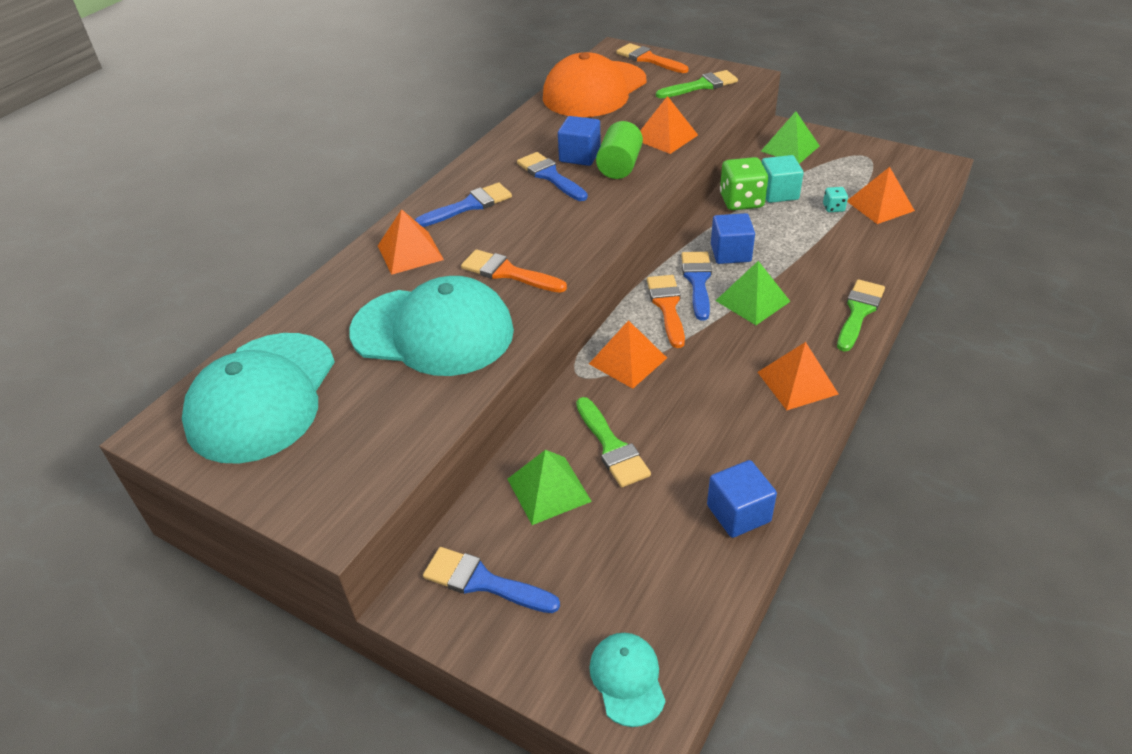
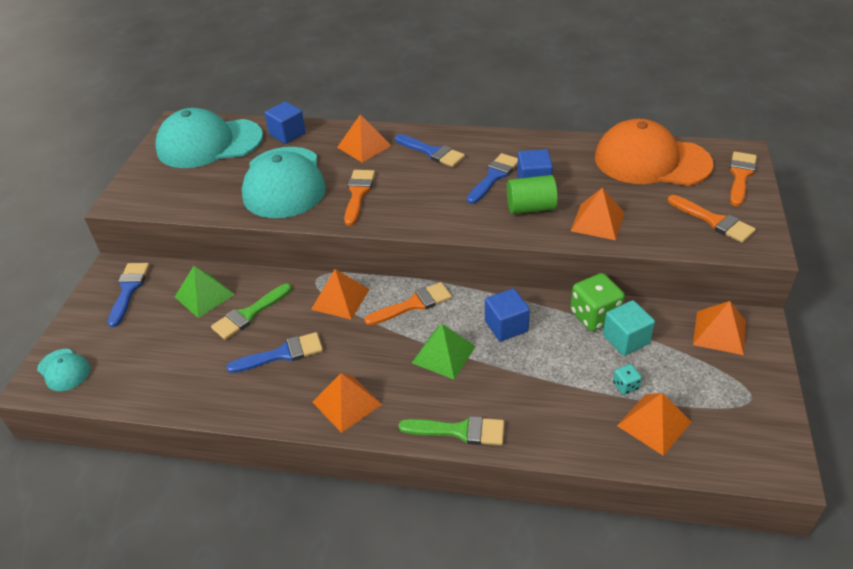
camera: 70 degrees right, 0 degrees up
turquoise cap [589,633,665,727] -> turquoise cap turned 75 degrees clockwise [37,349,90,391]
green brush [656,70,738,98] -> orange brush [668,195,756,243]
blue brush [681,252,712,320] -> blue brush moved to [226,332,323,373]
blue cube [707,460,777,538] -> blue cube moved to [265,102,306,144]
green pyramid [761,111,820,164] -> orange pyramid [693,301,746,355]

